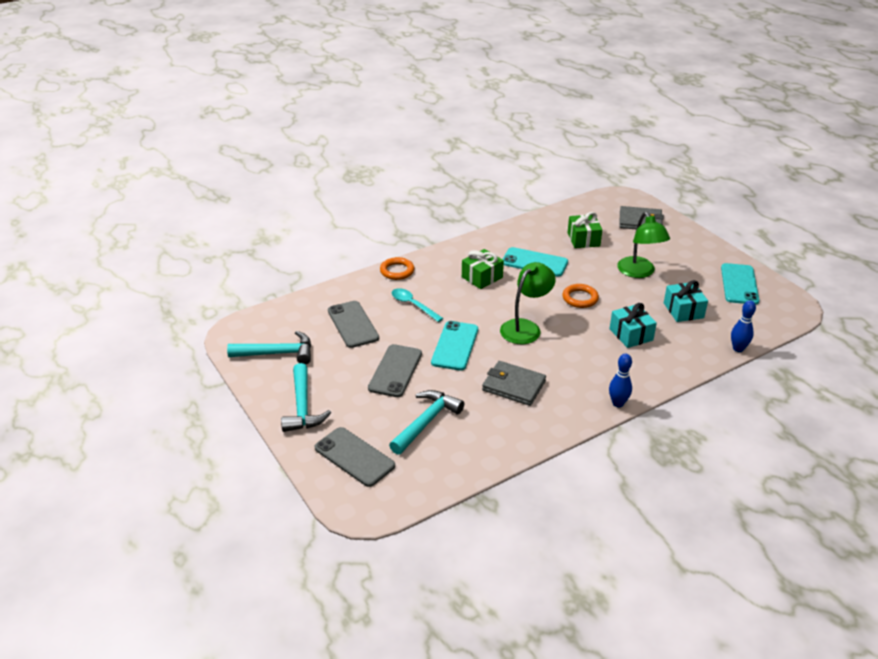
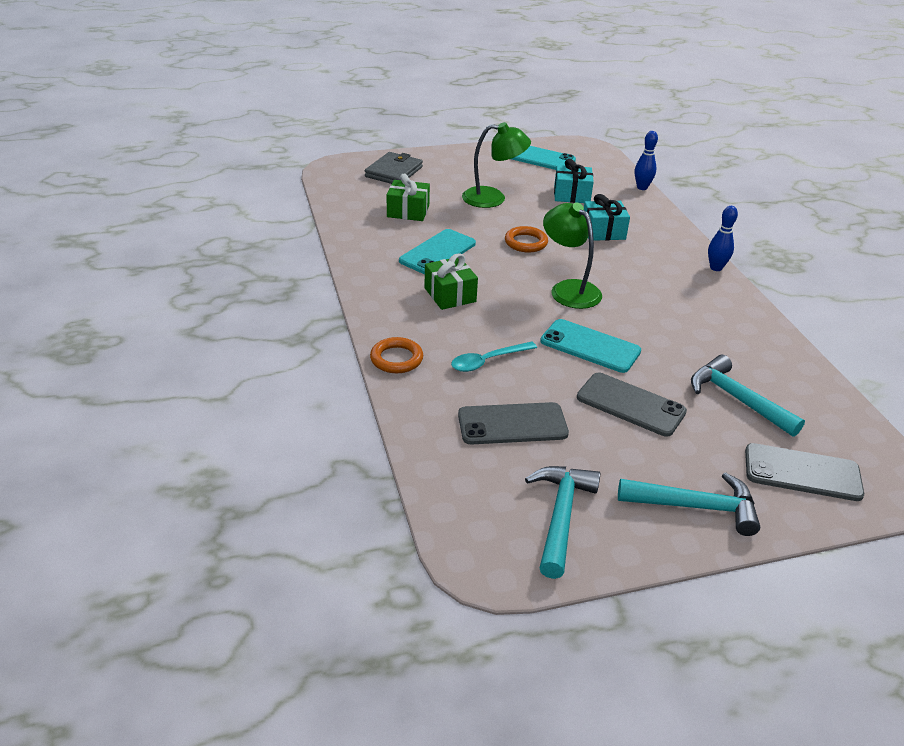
camera: 75 degrees left, 0 degrees up
grey phone [314,427,395,487] -> grey phone turned 45 degrees clockwise [745,443,864,501]
grey wallet [482,361,546,406] -> none

